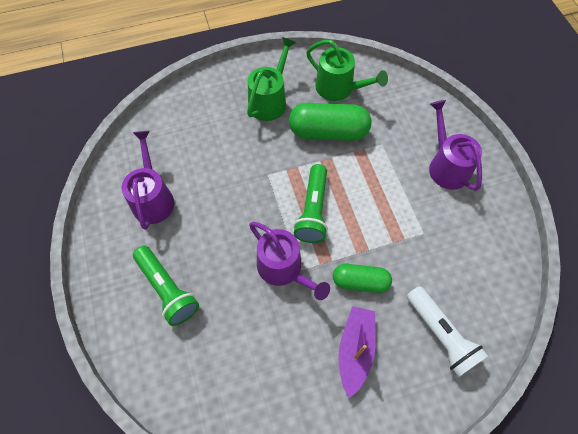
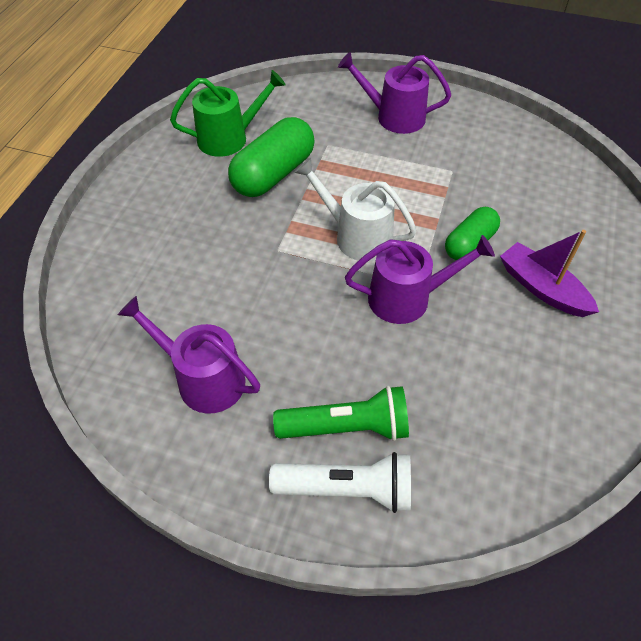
camera: 55 degrees left, 10 degrees down
green watering can [247,37,296,121] -> none
green flashlight [294,164,328,243] -> white watering can [294,158,417,261]
white flashlight [407,286,488,377] -> white flashlight moved to [269,452,411,513]

